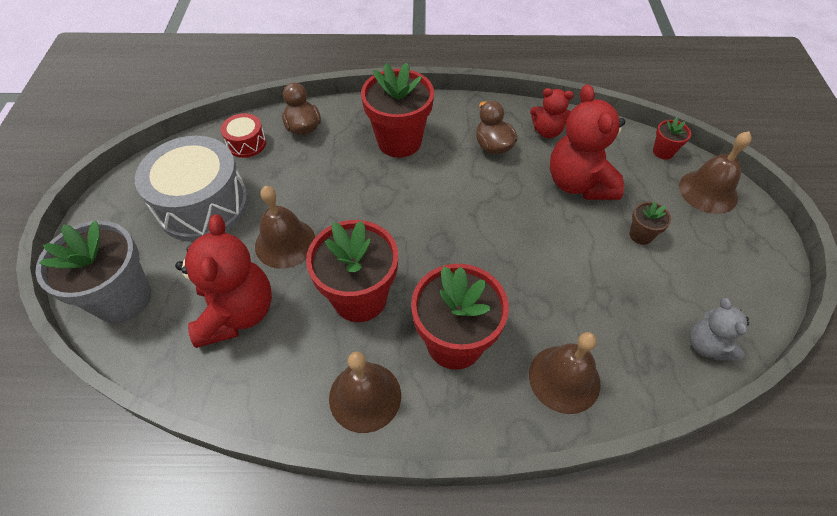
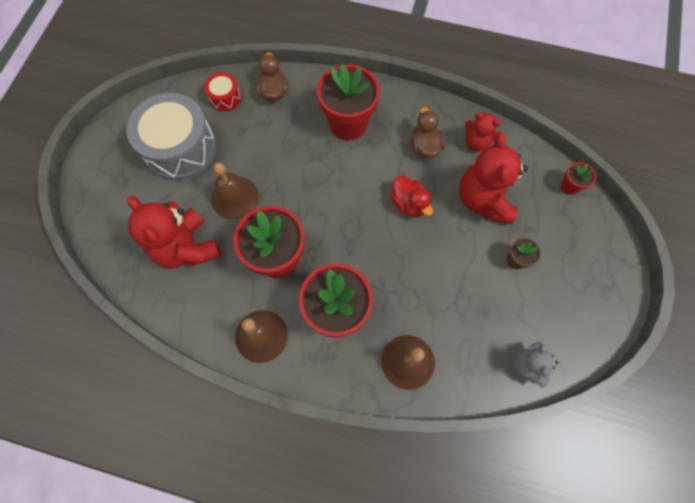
camera: 15 degrees right, 15 degrees up
grey flower pot [35,221,151,323] -> none
red teddy bear [175,214,272,348] -> red teddy bear turned 135 degrees clockwise [127,195,221,268]
brown bell [679,131,752,214] -> none
none -> red duck [391,175,433,217]

